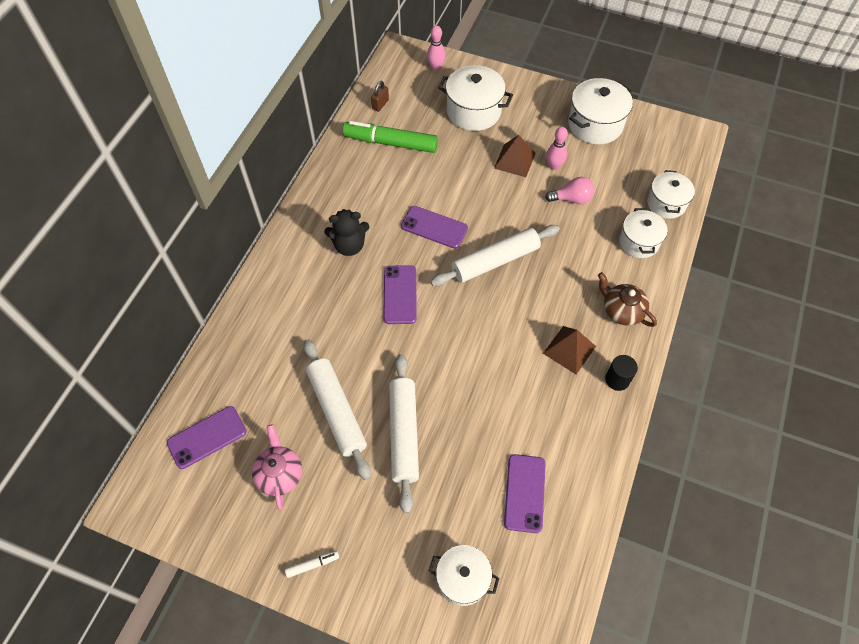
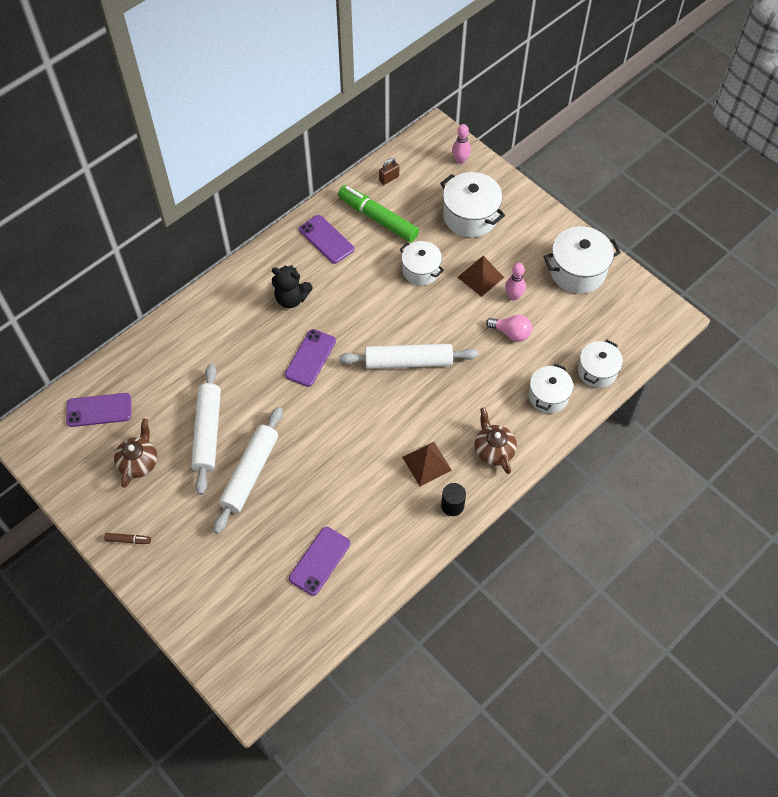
camera: 25 degrees right, 0 degrees up
pink teapot [252,424,302,510] -> brown teapot [114,419,157,488]
white marker [285,550,339,578] -> brown marker [104,533,151,544]
purple phone [401,206,468,249] -> purple phone moved to [299,215,354,264]
white pot [429,545,499,606] -> white pot moved to [400,241,444,286]

